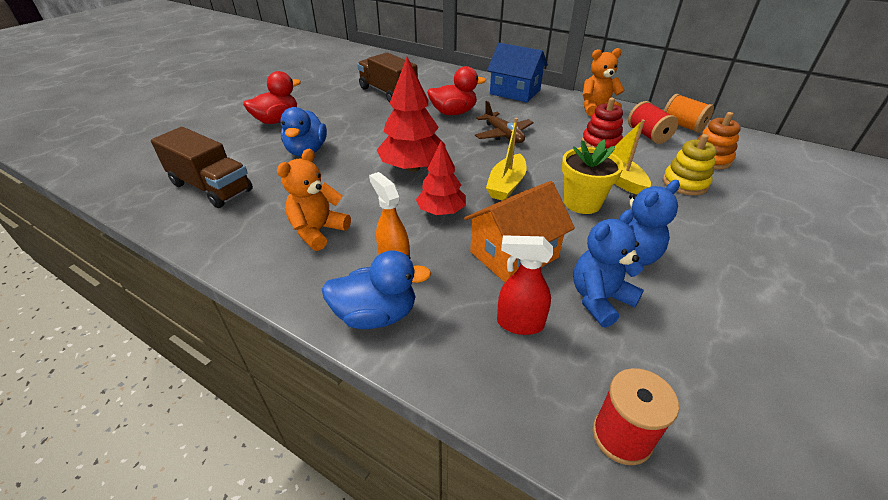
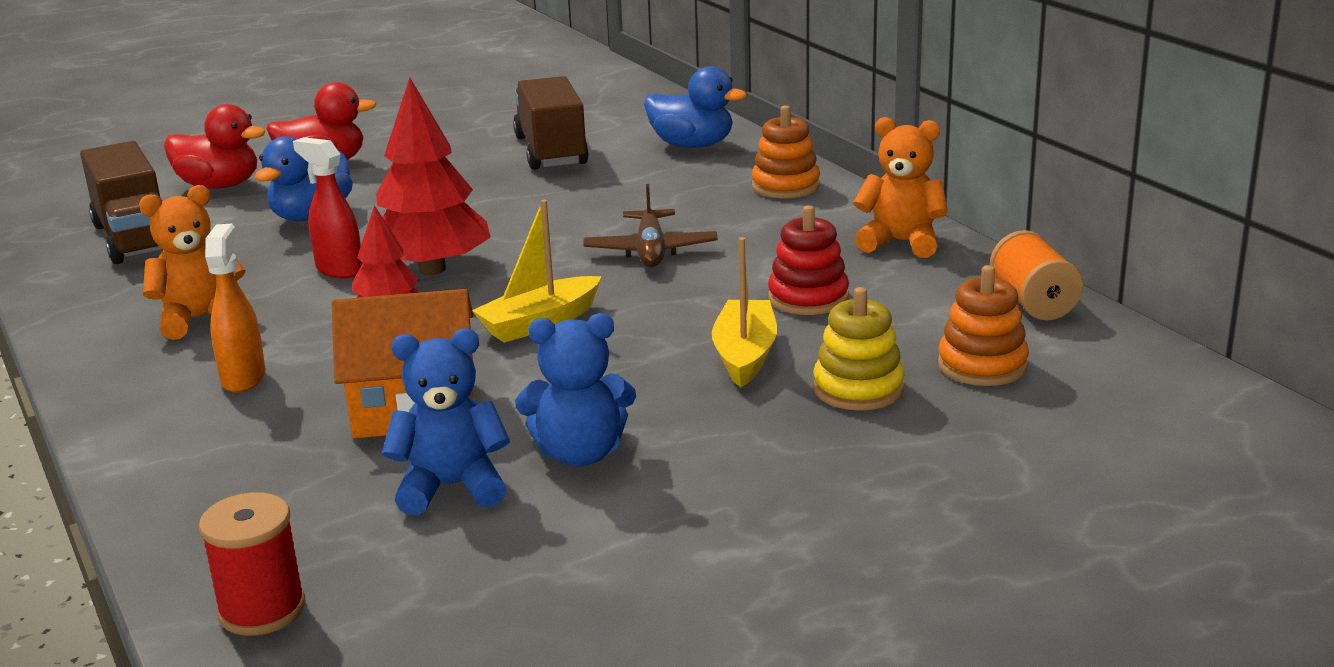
camera: 30 degrees right, 15 degrees down
blue duck [322,250,431,329] -> blue duck moved to [644,66,747,148]
red duck [427,66,486,115] -> red duck moved to [164,104,266,189]
blue house [487,43,548,102] -> orange stacking toy [752,105,820,199]
red spray bottle [497,235,553,335] -> red spray bottle moved to [293,137,363,278]
yellow flower pot [562,139,623,214] -> none
red spool [628,101,678,144] -> none

